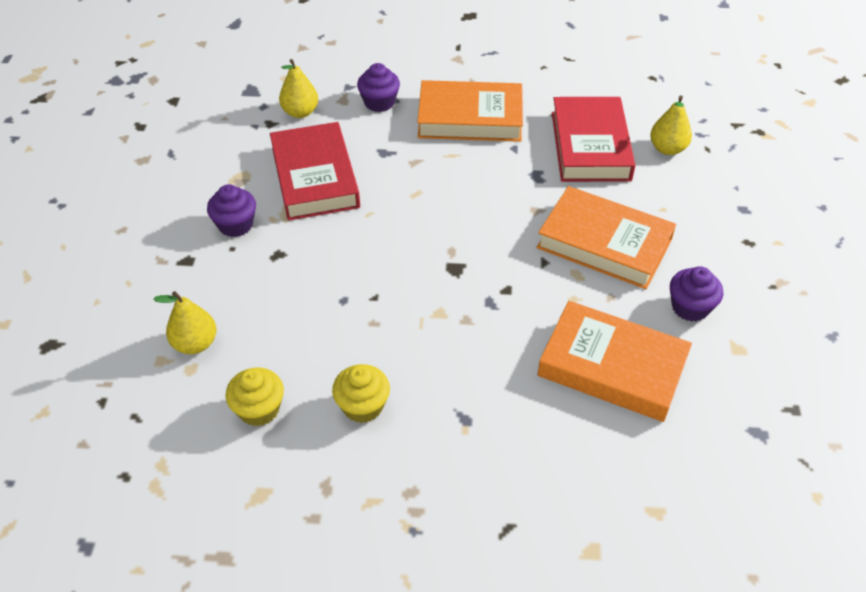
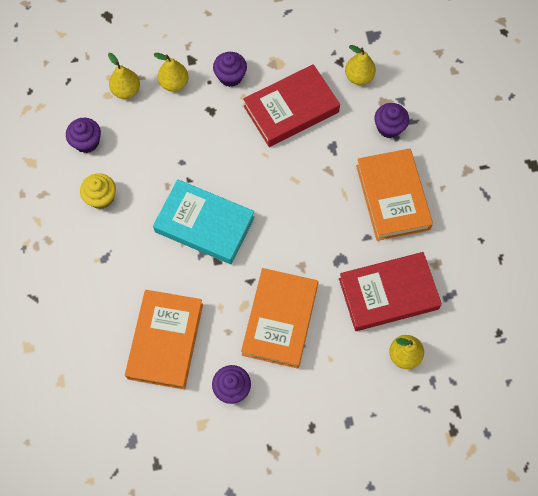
camera: 75 degrees right, 20 degrees up
yellow cupcake [225,368,284,426] -> purple cupcake [66,118,101,153]
none -> yellow pear [153,53,189,92]
none -> turquoise book [153,179,255,264]

